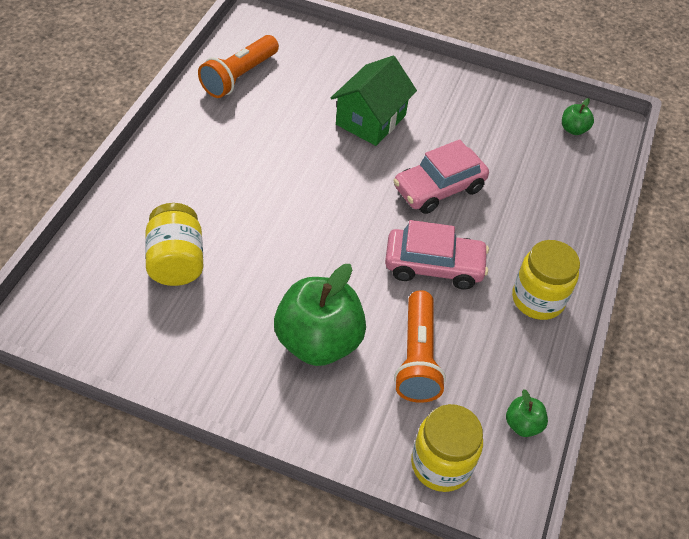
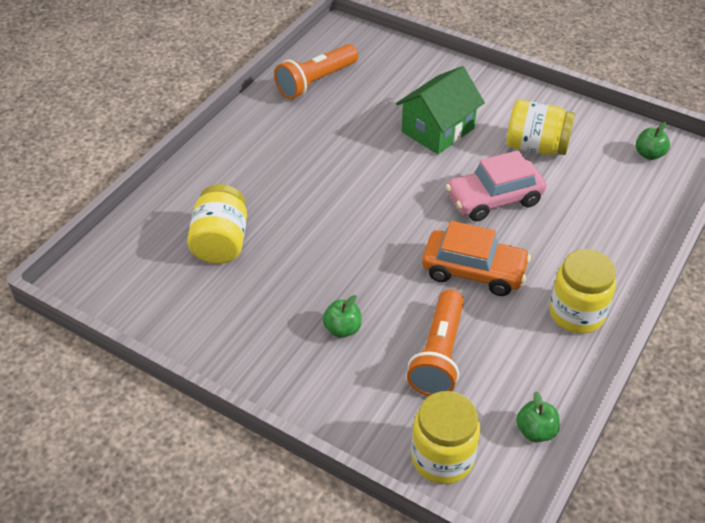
camera: 15 degrees right, 5 degrees down
green apple [274,264,366,366] -> green apple [323,295,362,338], size x0.44
pink car [385,220,489,290] -> orange car [422,221,531,296]
none -> yellow jar [506,100,575,155]

